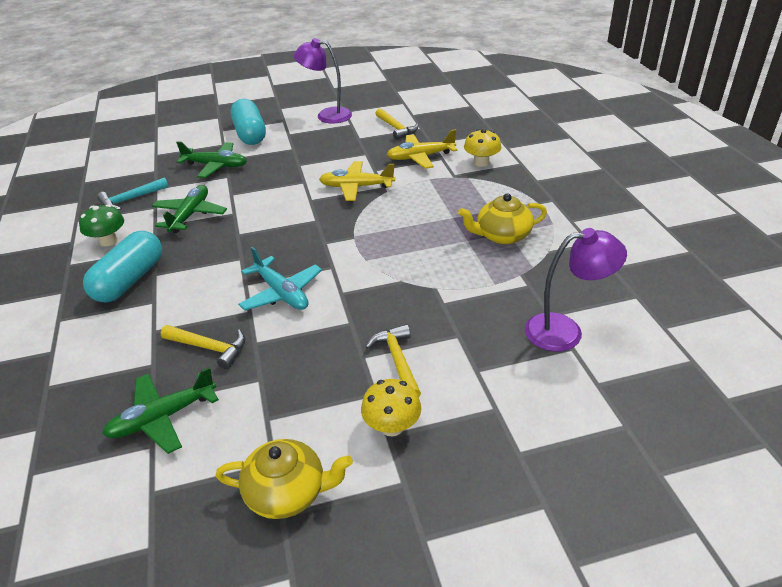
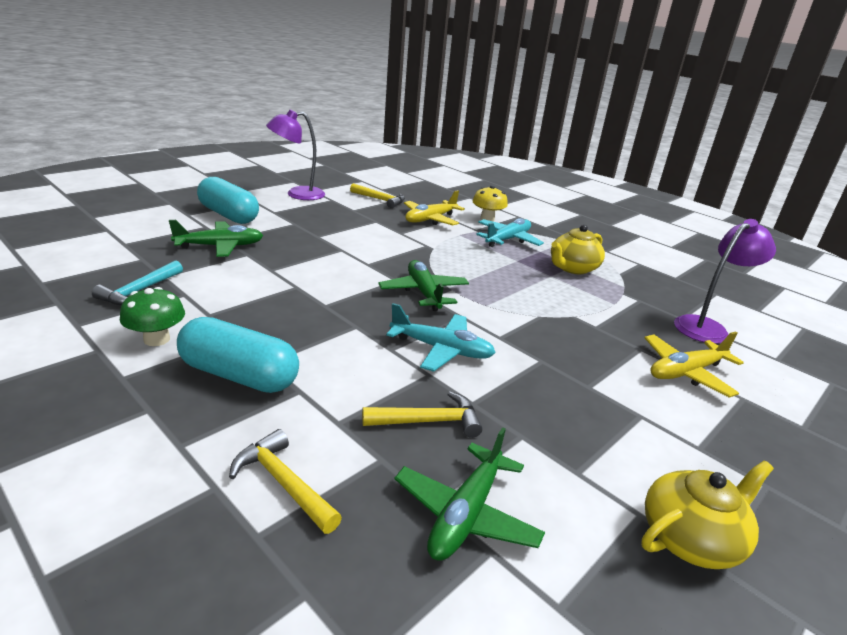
camera: 35 degrees left, 10 degrees down
turquoise capsule [83,231,162,303] -> turquoise capsule turned 60 degrees counterclockwise [177,317,299,393]
green plane [152,185,227,233] -> green plane moved to [378,260,469,311]
yellow plane [319,161,395,201] -> yellow plane moved to [644,331,744,398]
yellow mushroom [361,379,421,437] -> none
yellow hammer [366,324,421,397] -> yellow hammer moved to [229,429,342,534]
none -> turquoise plane [476,218,544,247]

